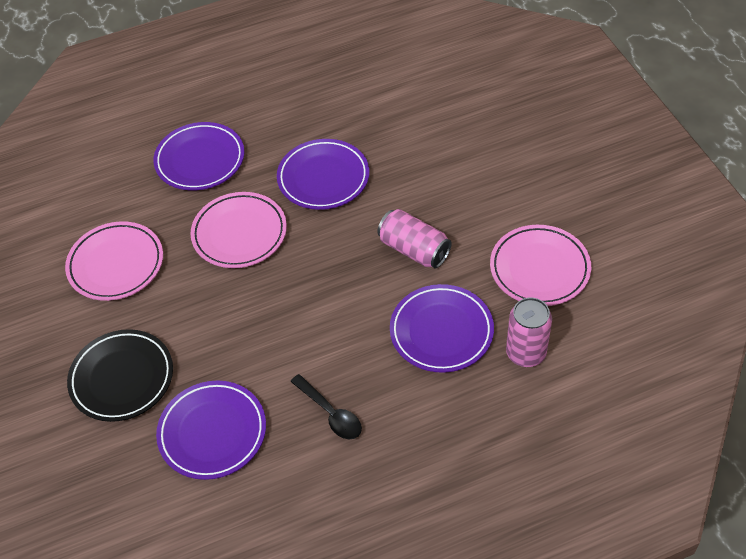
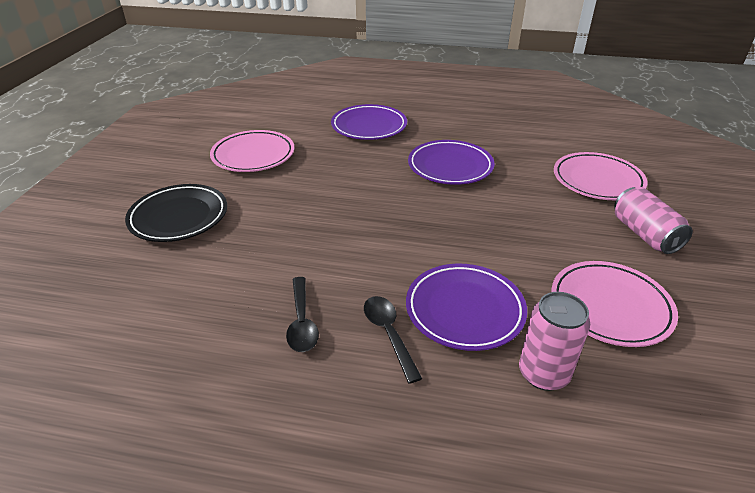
camera: 30 degrees right, 15 degrees down
purple plate [156,380,266,480] -> none
pink plate [190,192,287,268] -> pink plate moved to [554,152,648,200]
pink can [377,209,452,269] -> pink can moved to [614,187,693,254]
none -> black spoon [364,296,422,384]

